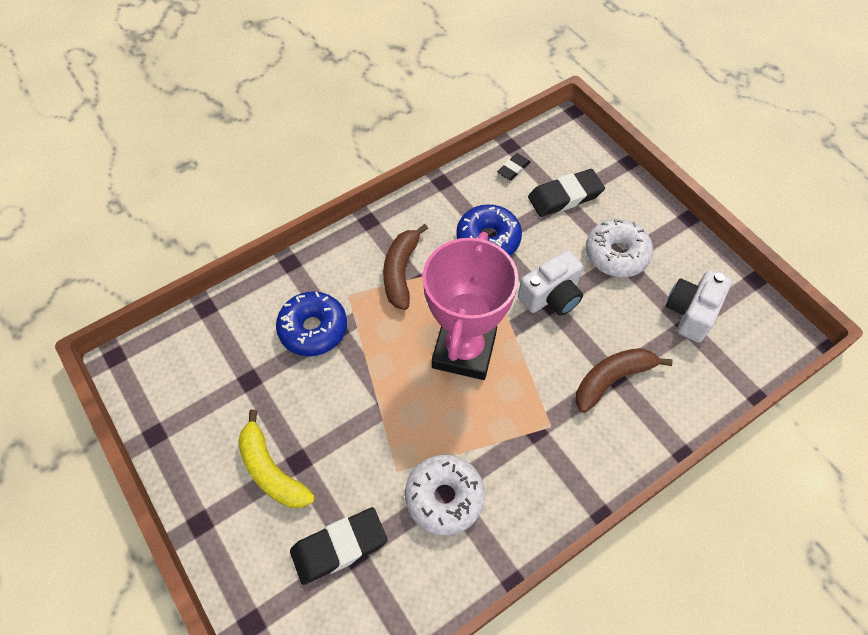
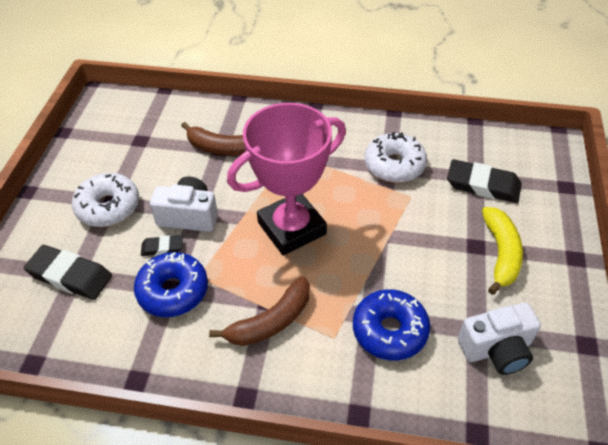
camera: 135 degrees left, 10 degrees down
black eraser [497,153,531,181] -> black eraser moved to [141,235,183,256]
white camera [666,270,732,342] -> white camera moved to [458,303,541,375]

